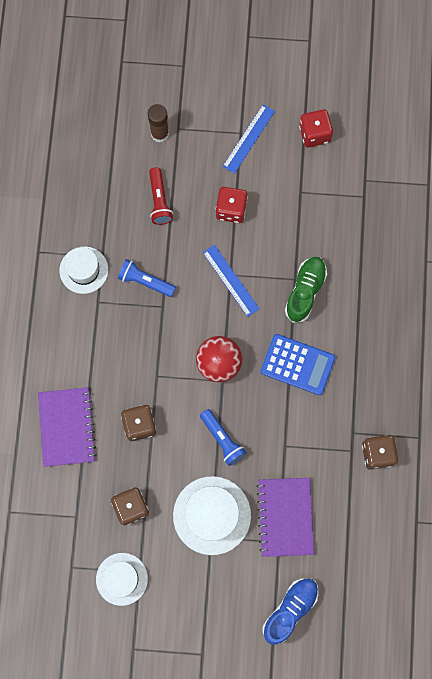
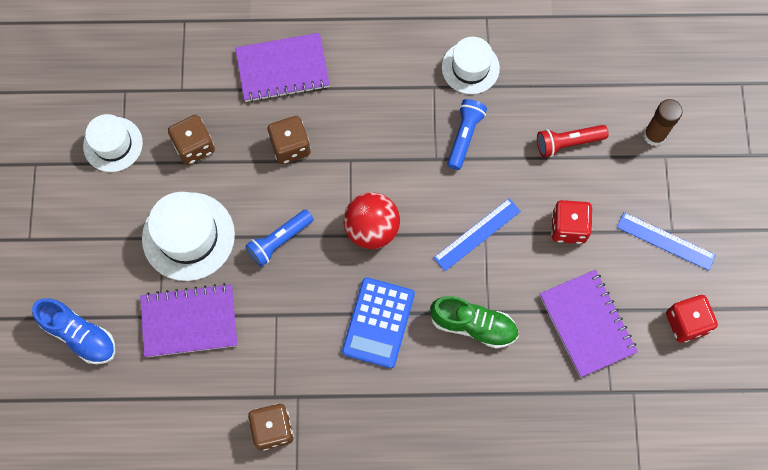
camera: 85 degrees right, 5 degrees down
none -> purple notebook [540,270,638,378]

